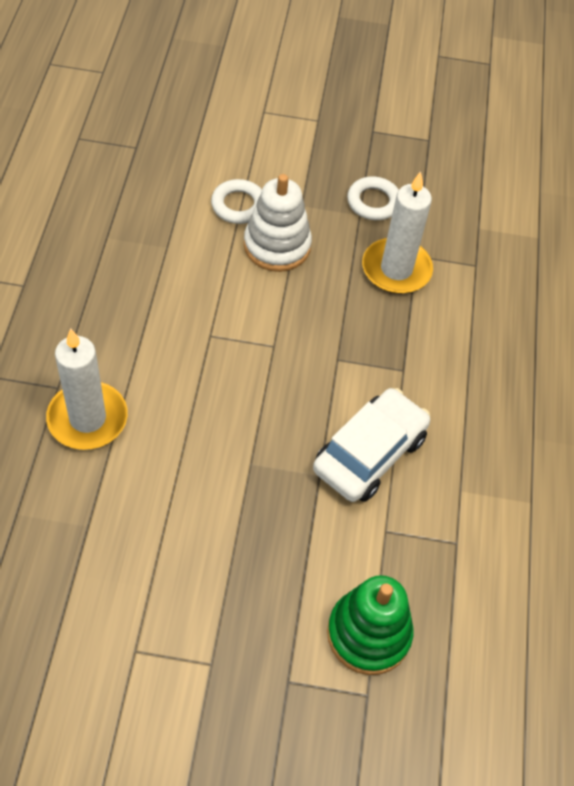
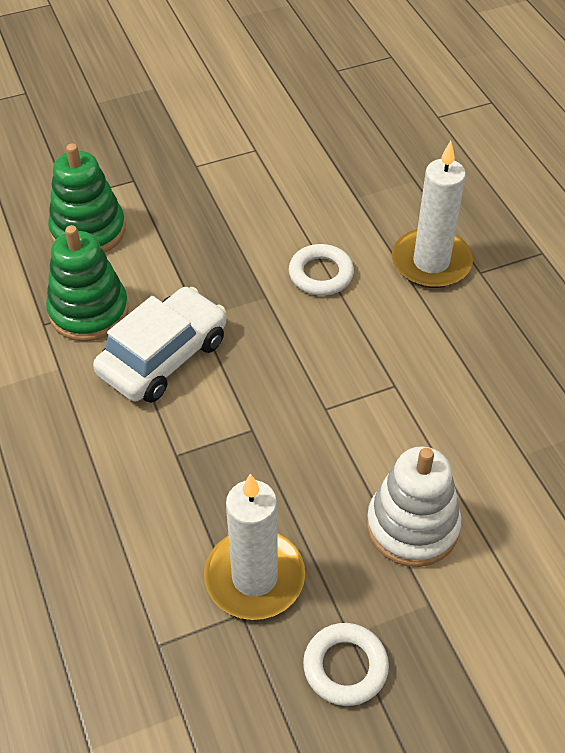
camera: 155 degrees right, 5 degrees down
white ring [211,179,262,224] -> white ring moved to [289,244,354,296]
white car [313,388,430,502] -> white car turned 150 degrees counterclockwise [93,287,226,403]
none -> green stacking toy [46,225,129,341]

